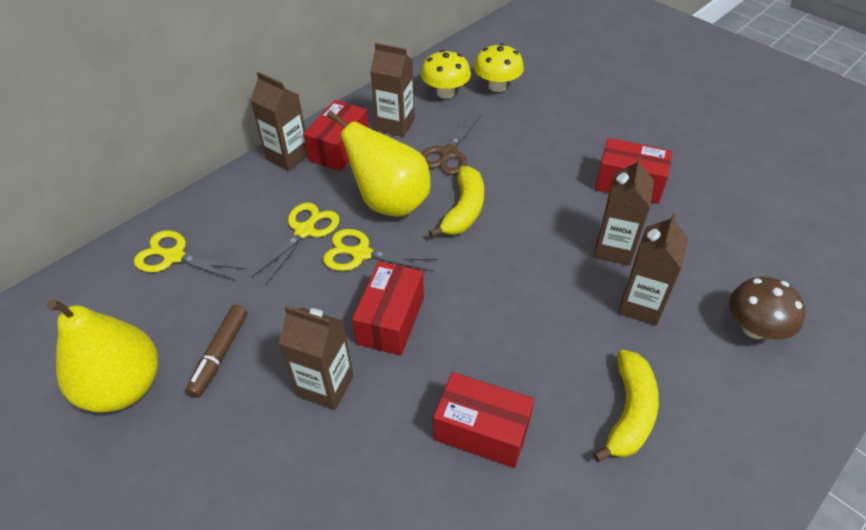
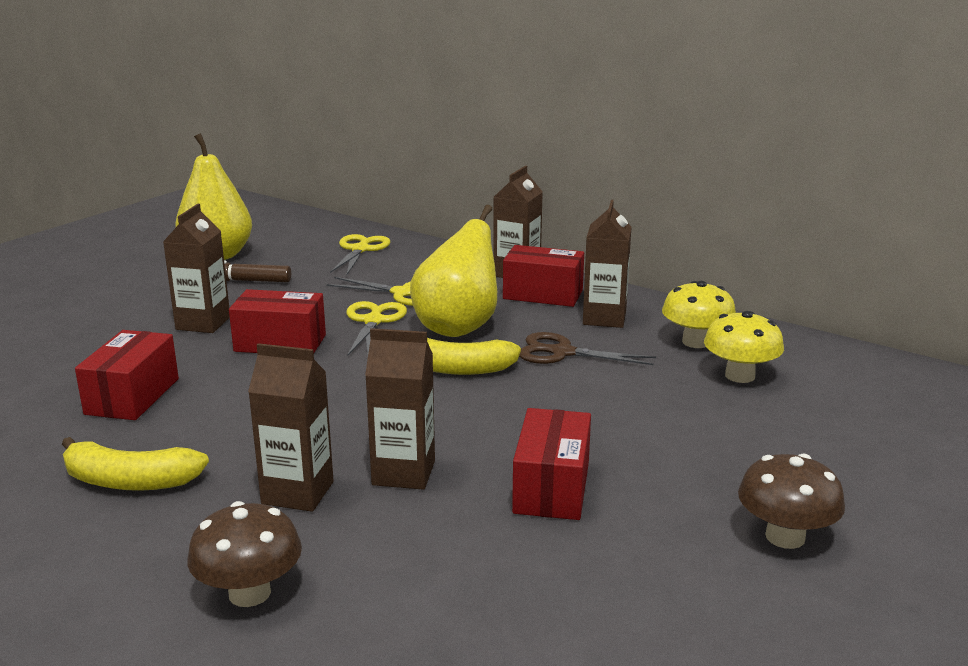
camera: 80 degrees right, 25 degrees down
none -> brown mushroom [738,453,845,549]

